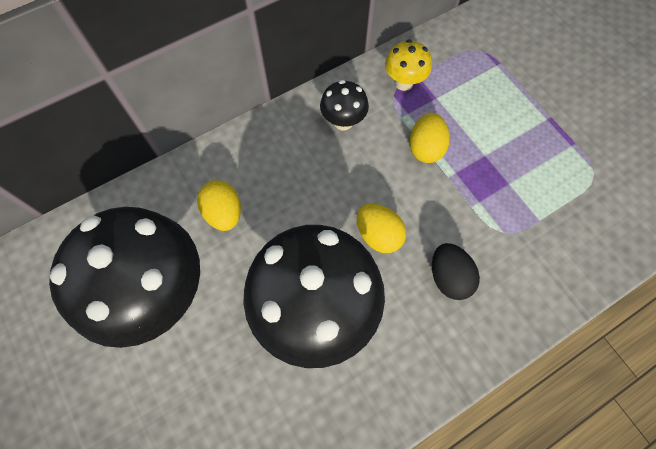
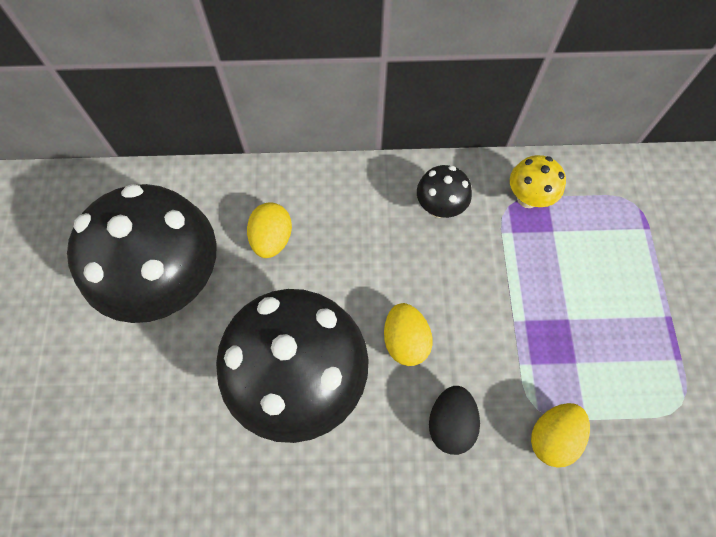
camera: 30 degrees right, 0 degrees up
yellow egg [409,113,450,163] -> yellow egg moved to [531,403,590,468]

